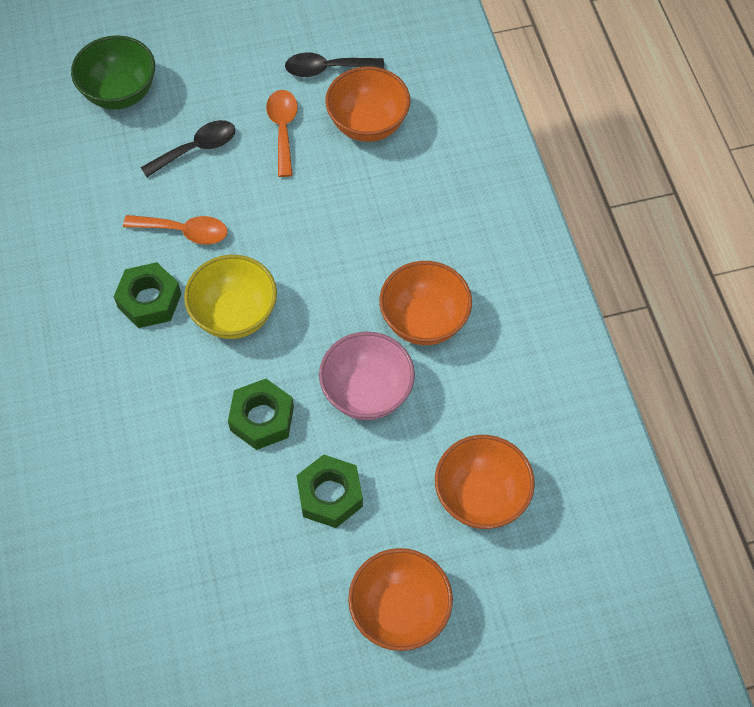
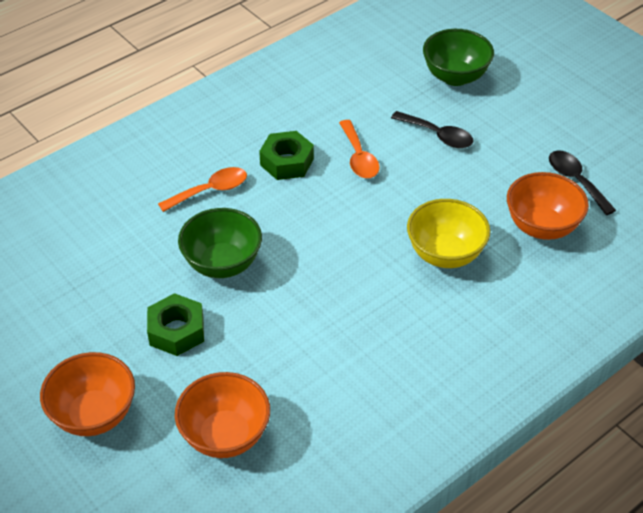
camera: 65 degrees right, 15 degrees down
yellow bowl [184,255,277,339] -> yellow bowl moved to [407,199,490,268]
green nut [228,379,294,450] -> green bowl [178,208,262,278]
orange spoon [266,90,298,177] -> orange spoon moved to [158,167,247,212]
pink bowl [319,332,415,420] -> none
orange bowl [379,261,472,345] -> none

